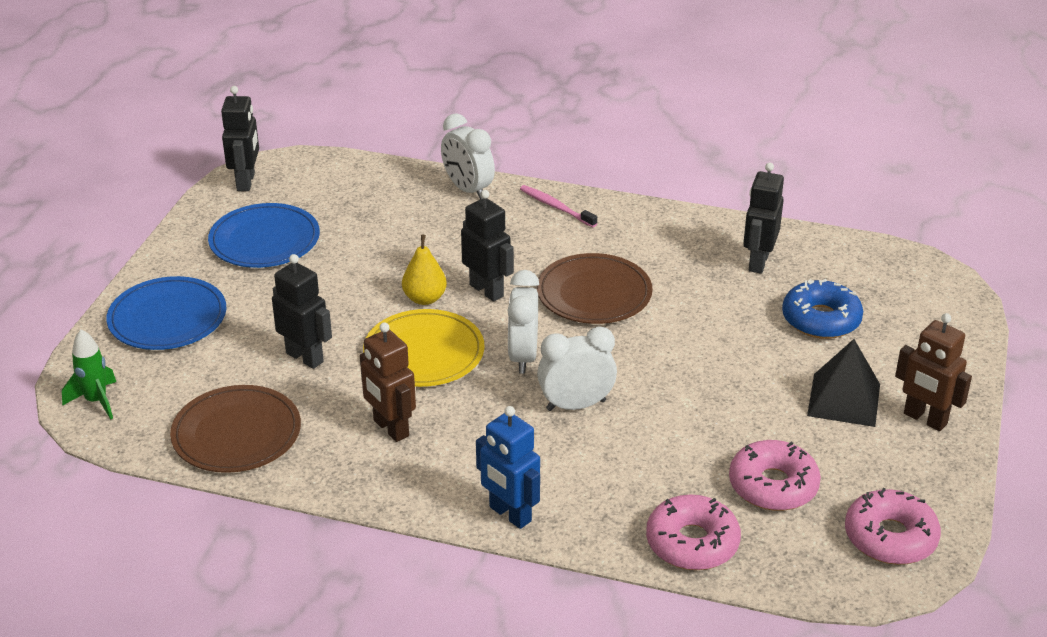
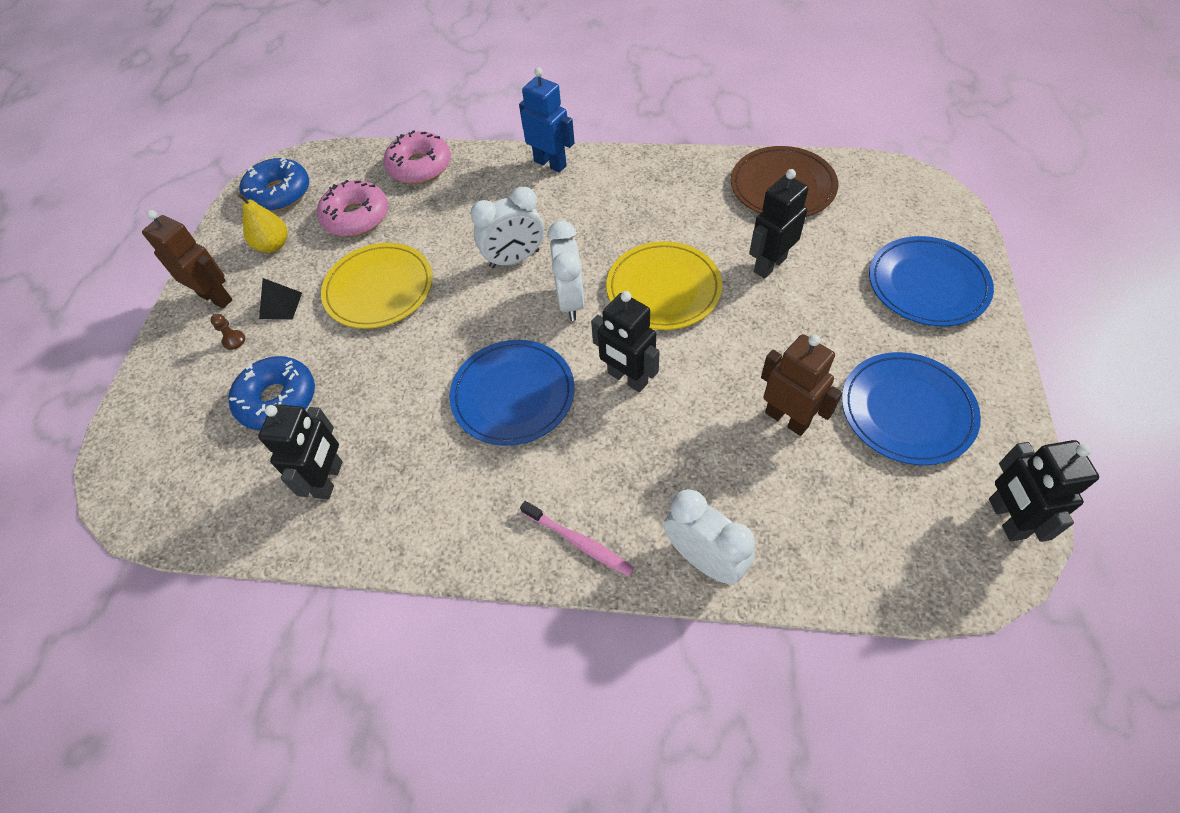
camera: 175 degrees right, 20 degrees up
green rocket [62,329,116,420] -> none
black robot [272,254,332,369] -> black robot turned 105 degrees clockwise [749,169,809,278]
brown robot [360,322,416,442] -> brown robot moved to [761,334,843,436]
yellow pear [402,235,447,305] -> yellow pear moved to [238,193,288,253]
brown plate [537,253,653,324] -> blue plate [450,340,574,446]
black pyramid [807,339,880,427] -> black pyramid [259,278,302,319], size x0.58
pink donut [845,488,941,565] -> blue donut [239,157,309,212]
none -> brown pawn [210,314,245,350]
none -> yellow plate [321,243,433,329]

